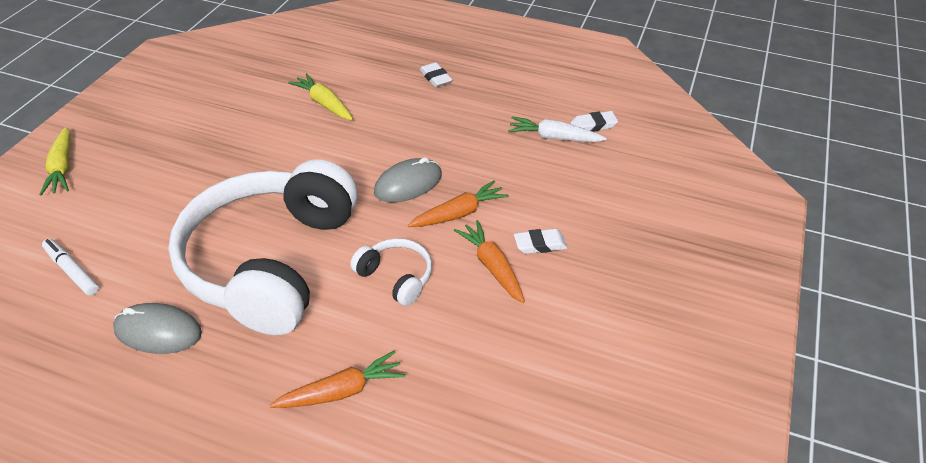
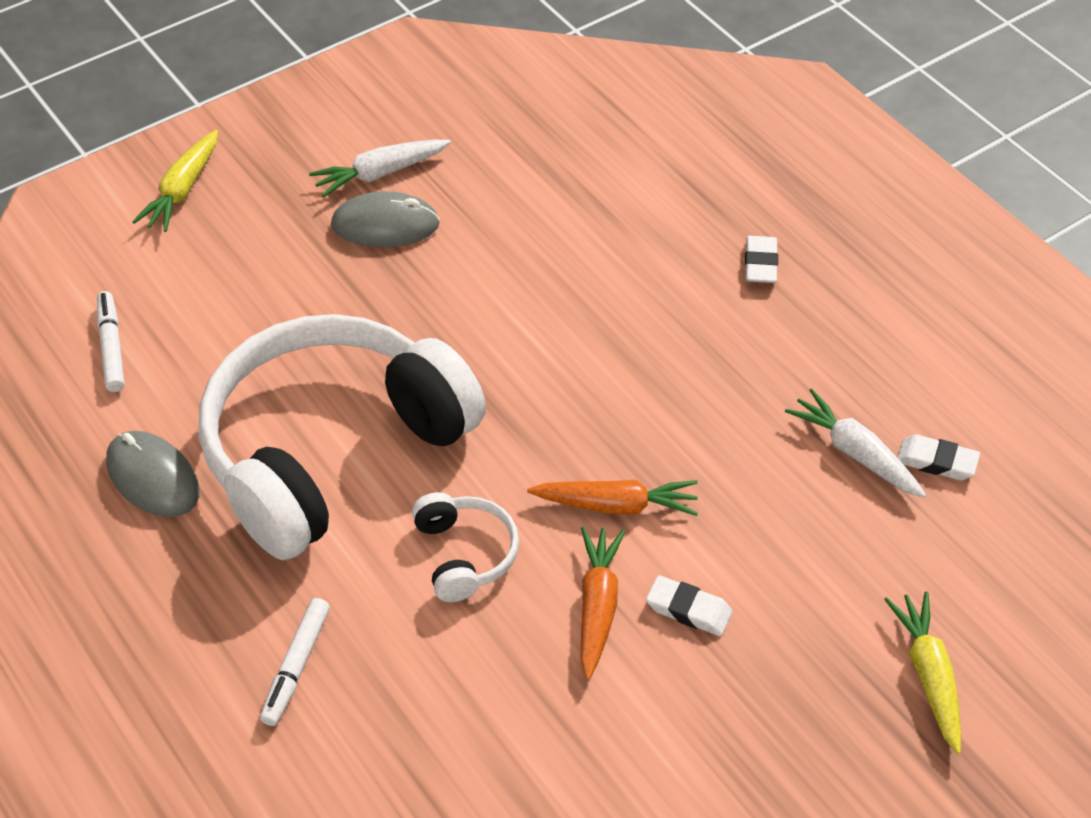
camera: 35 degrees right, 5 degrees up
orange carrot [269,350,406,408] -> white marker [260,598,330,726]
yellow carrot [288,73,353,120] -> yellow carrot moved to [884,592,961,754]
grey mouse [374,157,442,203] -> grey mouse moved to [331,191,440,247]
none -> white carrot [309,140,451,198]

